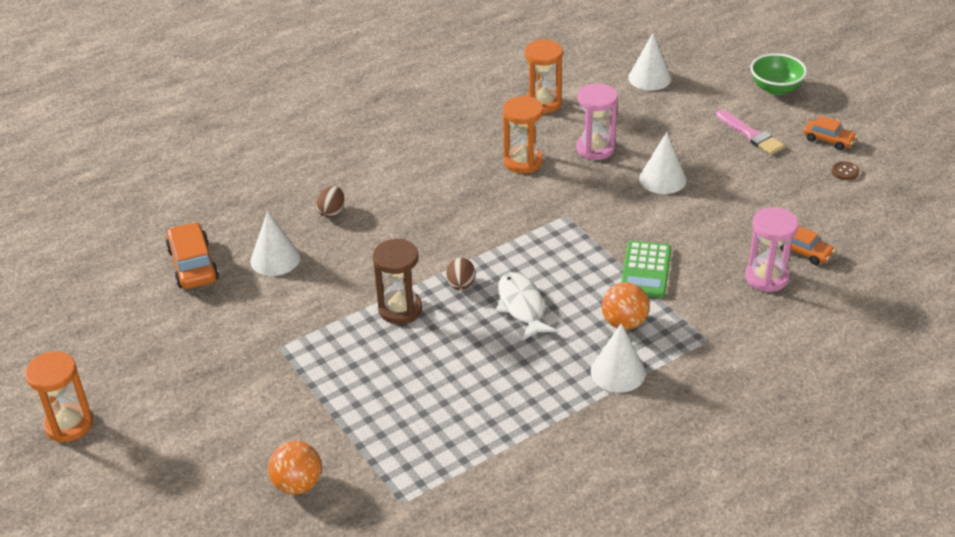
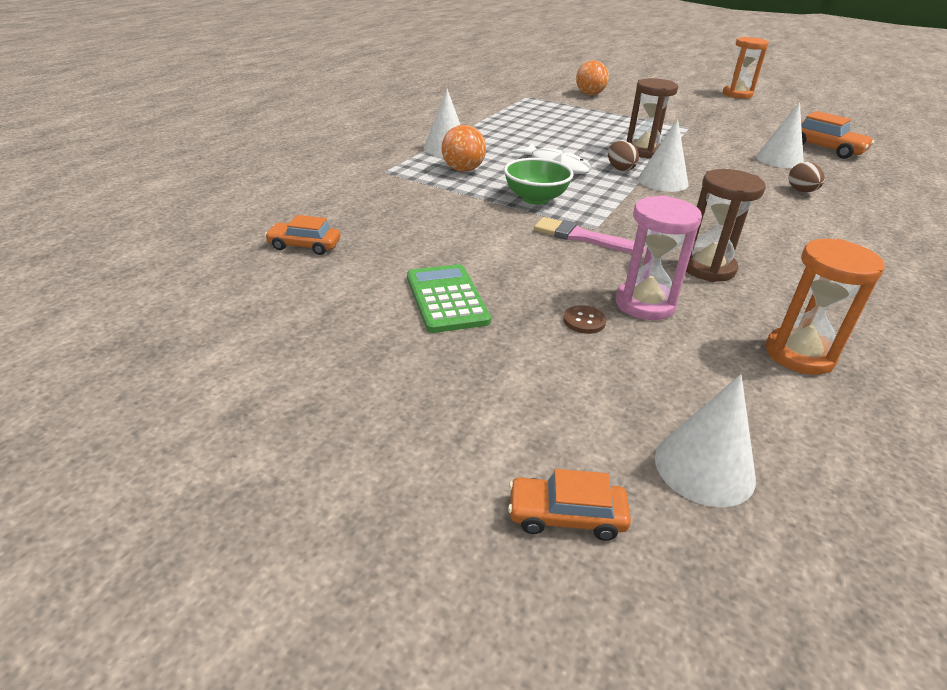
camera: 150 degrees right, 5 degrees down
orange hourglass [503,96,543,173] -> brown hourglass [686,169,766,282]
green calculator [621,241,671,298] -> green calculator moved to [407,264,491,333]
white cone [639,132,686,194] -> white cone moved to [638,119,688,192]
pink brush [716,110,784,155] -> pink brush moved to [534,217,645,254]
pink hourglass [745,207,798,292] -> none
green bowl [750,53,807,95] -> green bowl moved to [504,158,574,205]
orange car [803,116,857,150] -> orange car moved to [508,469,631,541]
brown button [832,161,859,180] -> brown button moved to [563,305,606,334]

